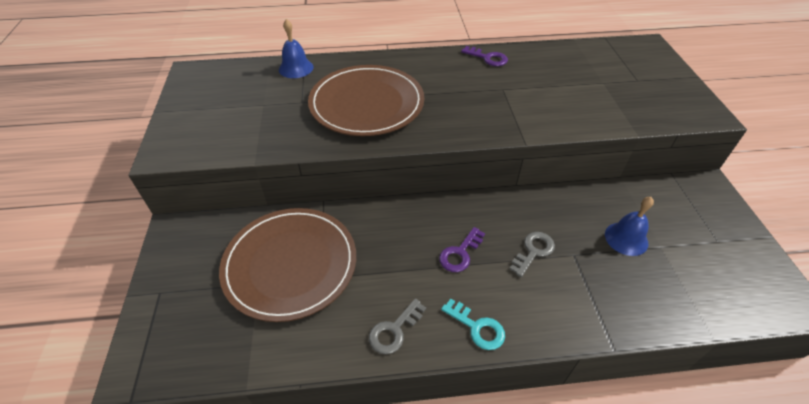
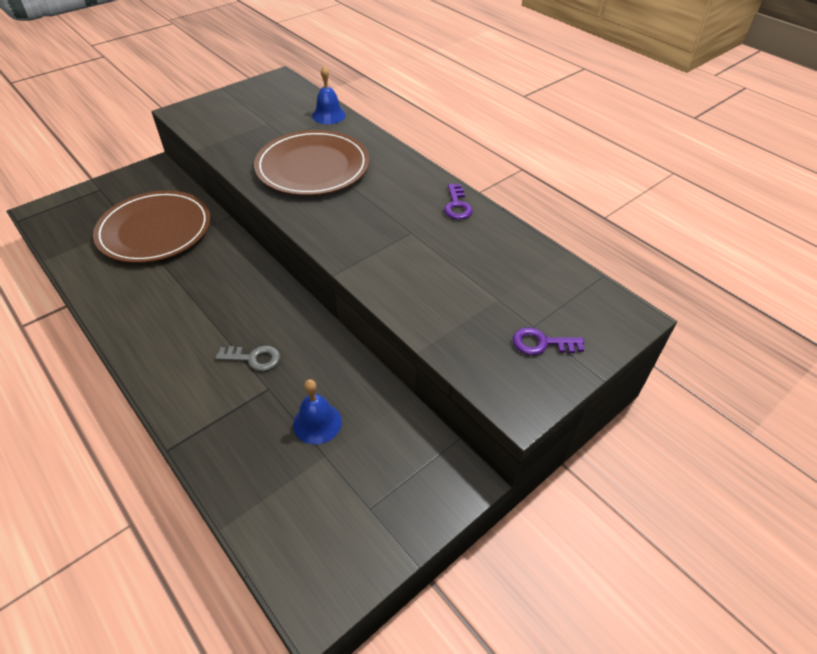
camera: 55 degrees right, 0 degrees up
grey key [369,298,426,354] -> none
purple key [439,227,485,272] -> purple key moved to [513,327,584,355]
turquoise key [441,299,505,350] -> none

